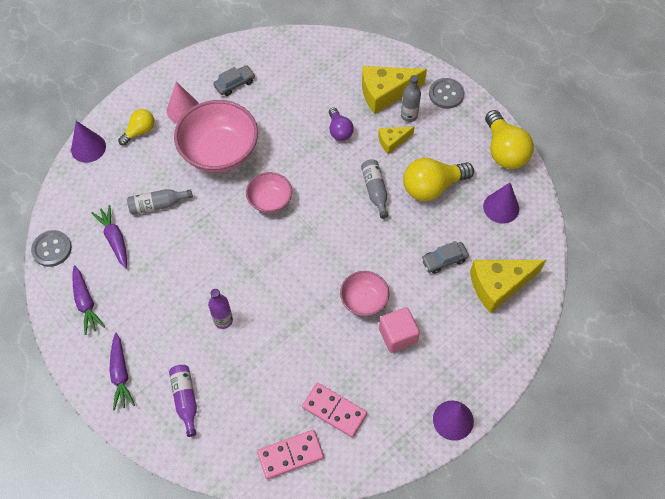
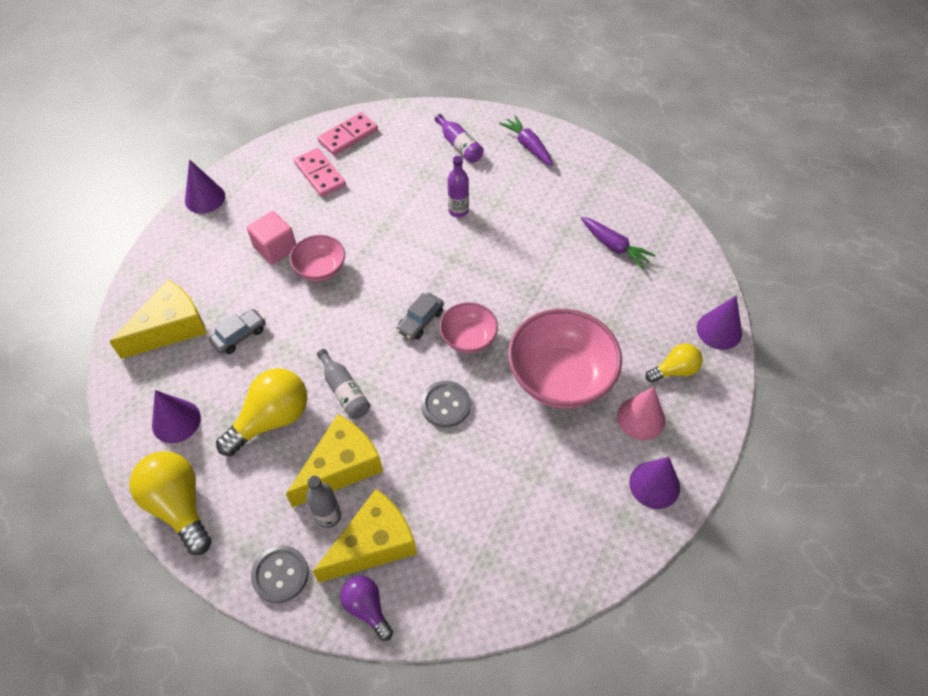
camera: 160 degrees right, 5 degrees down
grey button [31,230,72,267] -> grey button moved to [421,381,471,428]
purple carrot [73,265,105,335] -> none
yellow light bulb [118,109,155,146] -> yellow light bulb turned 135 degrees counterclockwise [645,343,703,383]
grey bottle [127,189,193,215] -> none
grey car [213,65,255,96] -> grey car moved to [396,293,444,340]
pink domino [302,383,367,437] -> pink domino turned 45 degrees clockwise [294,148,346,197]
purple light bulb [329,107,354,141] -> purple light bulb moved to [340,576,393,641]
yellow cheese [378,127,415,154] -> yellow cheese [286,414,383,508], size x1.84
none -> purple cone [629,457,680,509]

